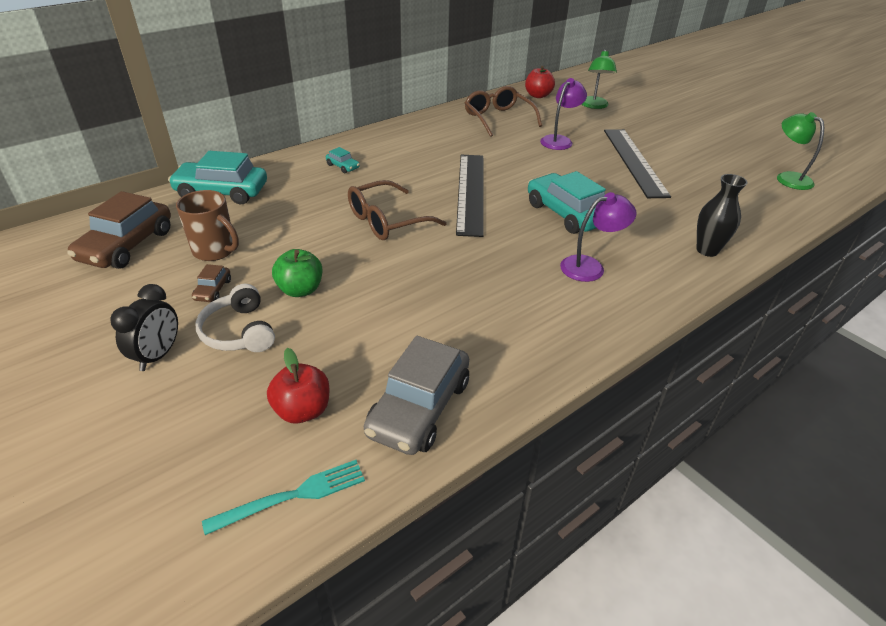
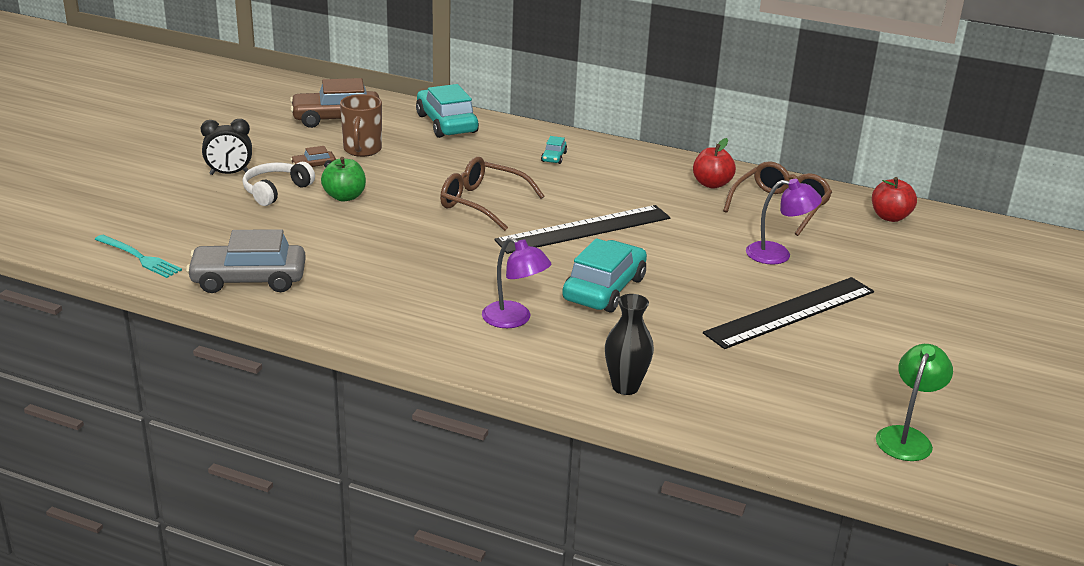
camera: 60 degrees right, 10 degrees down
red apple [267,348,329,423] -> red apple moved to [693,138,736,189]
green lamp [582,49,617,109] -> none

